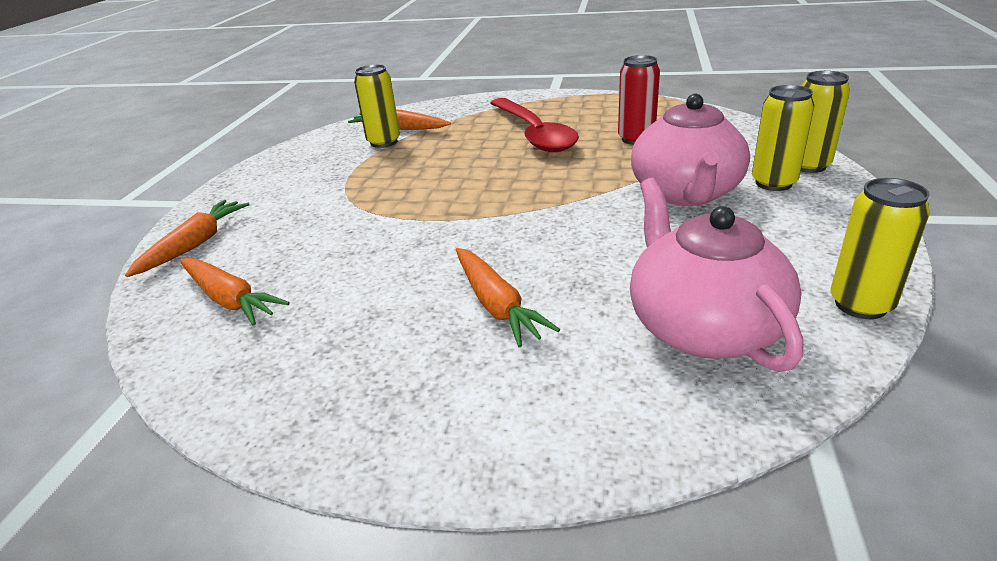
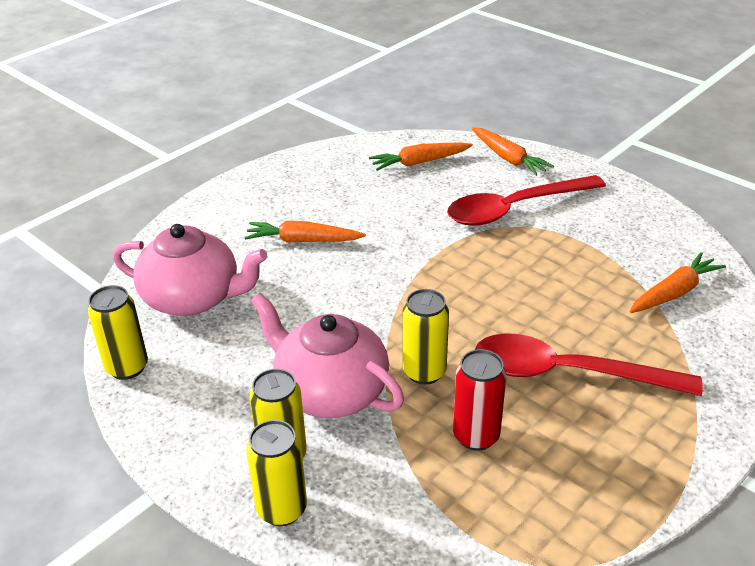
camera: 120 degrees right, 5 degrees up
yellow can [354,64,400,148] -> yellow can moved to [403,289,449,385]
none -> red spoon [447,175,606,226]

